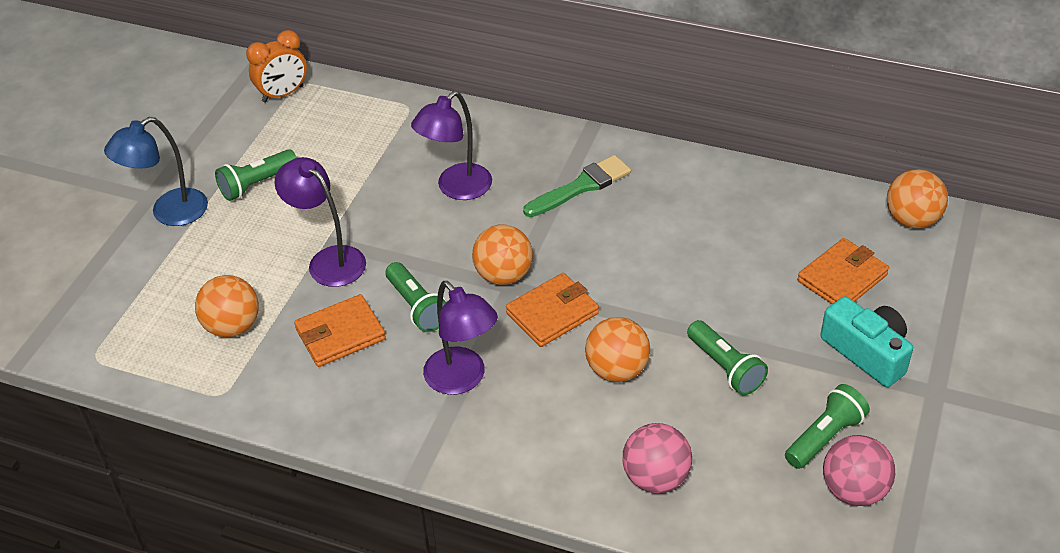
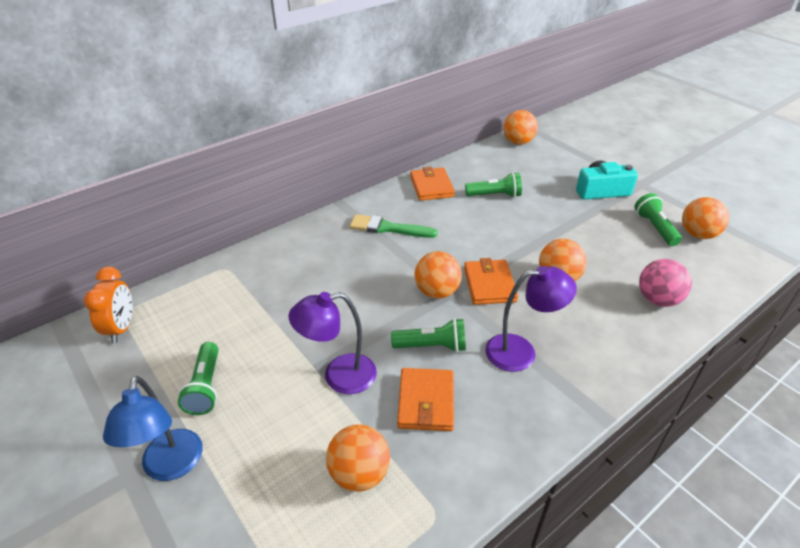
camera: 60 degrees left, 5 degrees down
purple lamp [411,91,492,200] -> none
green brush [523,155,631,217] -> green brush turned 75 degrees counterclockwise [350,214,438,238]
green flashlight [687,320,768,395] -> green flashlight moved to [465,172,522,197]
orange wallet [797,238,889,304] -> orange wallet moved to [410,167,455,201]
pink ball [823,435,895,506] -> orange ball [682,197,730,239]

